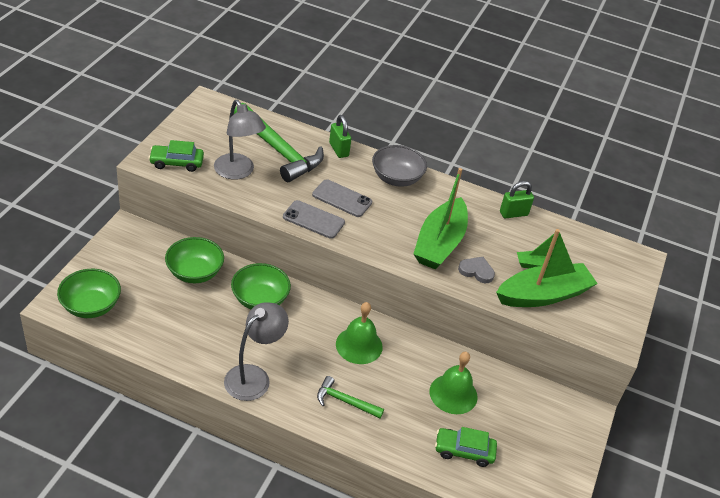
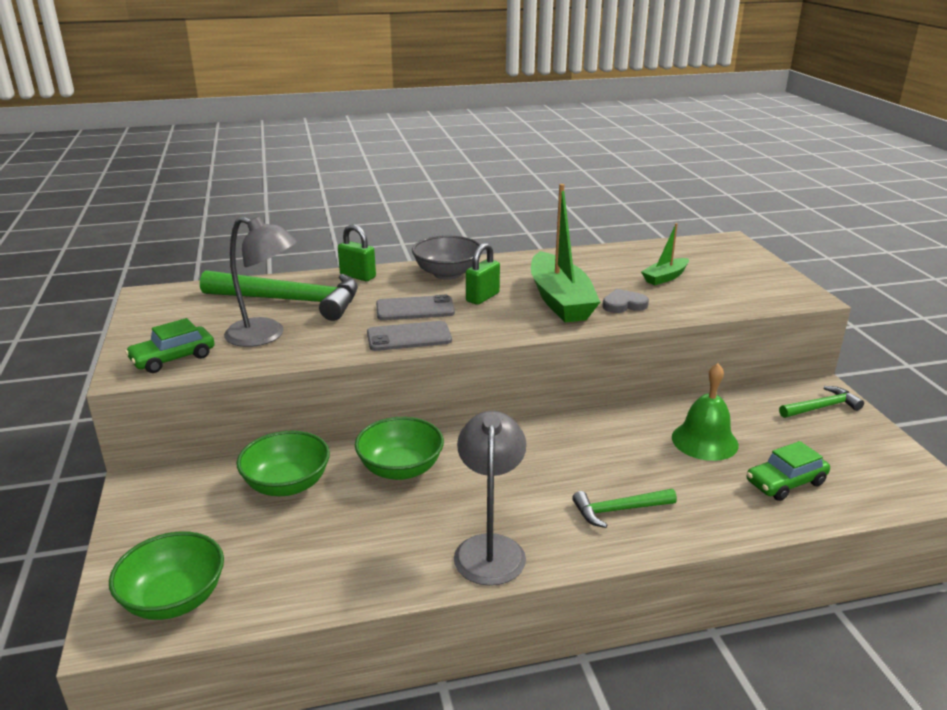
camera: 30 degrees left, 15 degrees down
green bell [336,302,383,364] -> none
green boat [496,229,598,307] -> none
green padlock [500,181,534,218] -> green padlock moved to [466,243,500,305]
none -> green hammer [779,386,864,418]

